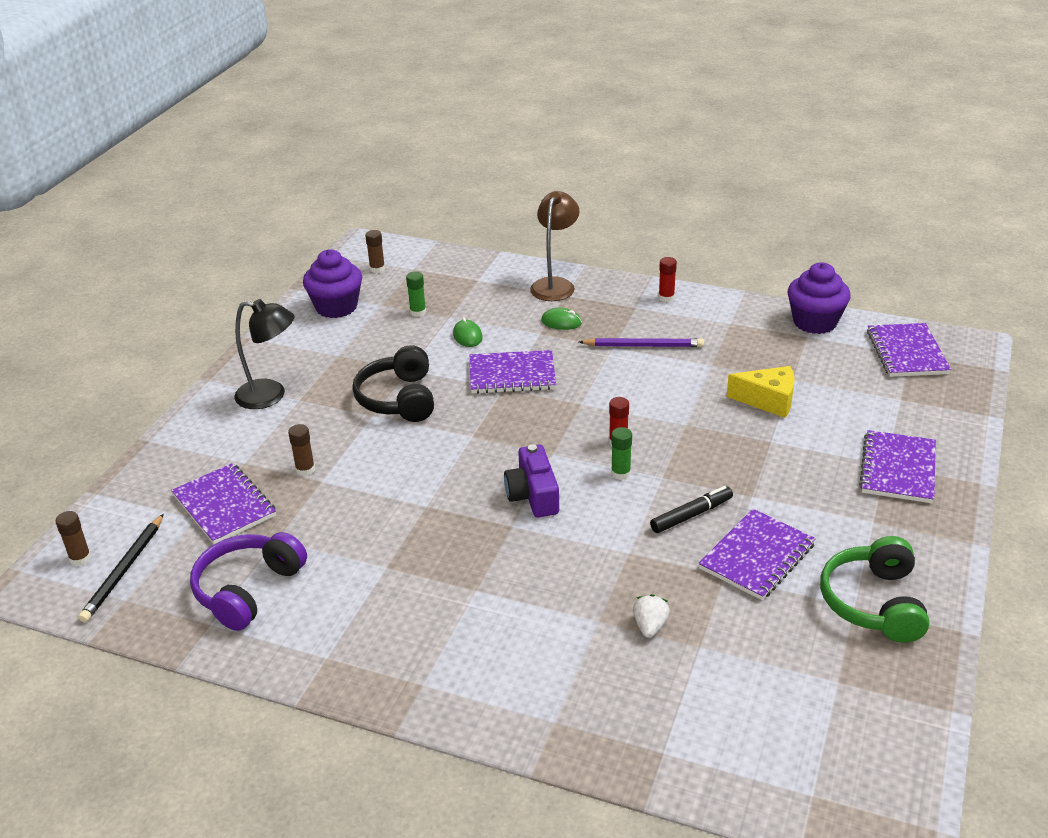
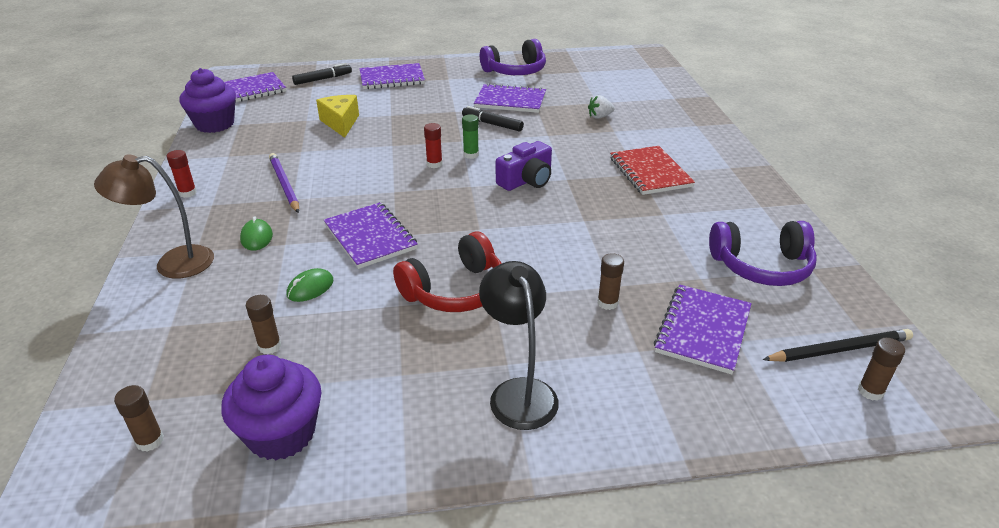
camera: 120 degrees left, 0 degrees up
black headphones [352,345,434,422] -> red headphones [393,231,502,312]
green glue stick [406,272,426,317] -> brown glue stick [246,295,281,354]
green headphones [820,536,930,643] -> purple headphones [480,39,546,75]
none -> black marker [292,63,352,85]
none -> red notebook [610,146,695,195]

